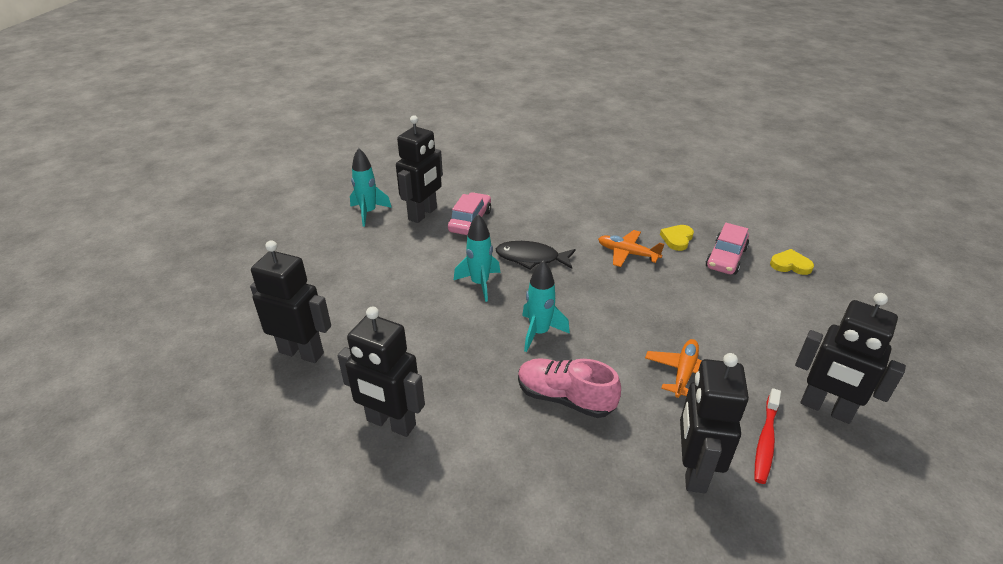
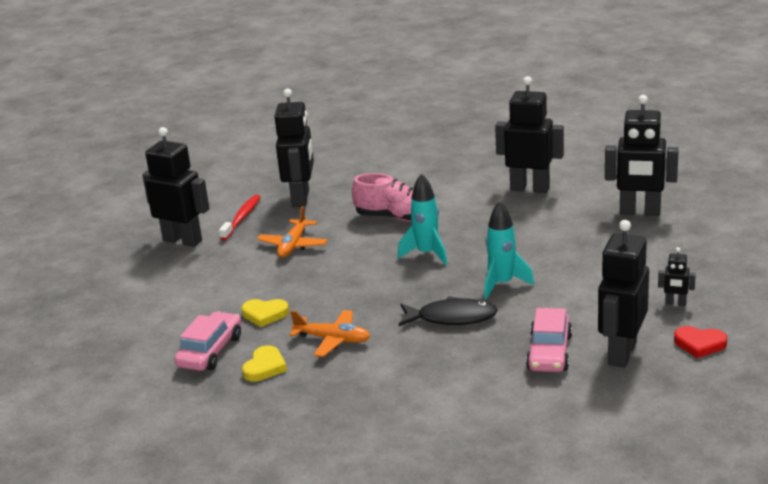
camera: 175 degrees right, 10 degrees down
turquoise rocket [350,148,392,227] -> red heart [674,326,727,358]
yellow heart [770,249,814,275] -> yellow heart moved to [242,299,289,327]
none -> black robot [658,247,696,306]

